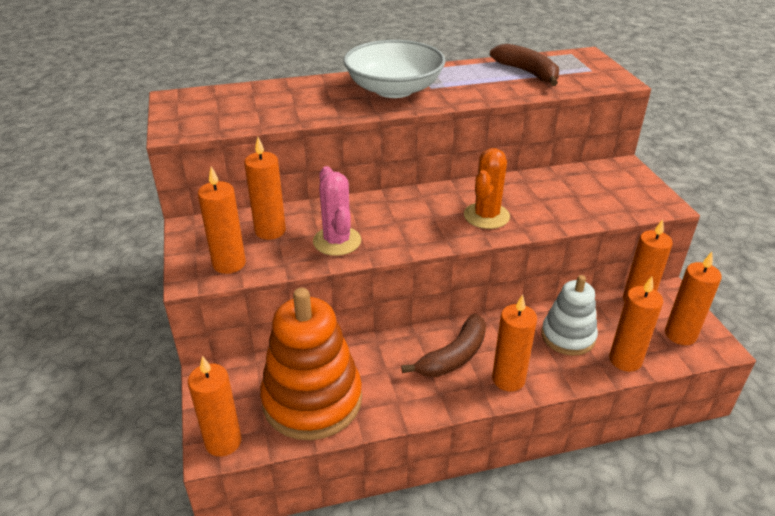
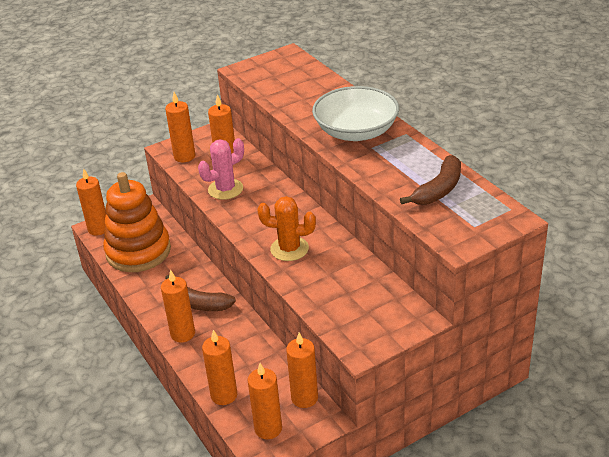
camera: 75 degrees right, 0 degrees up
white stacking toy [541,275,598,356] -> none

